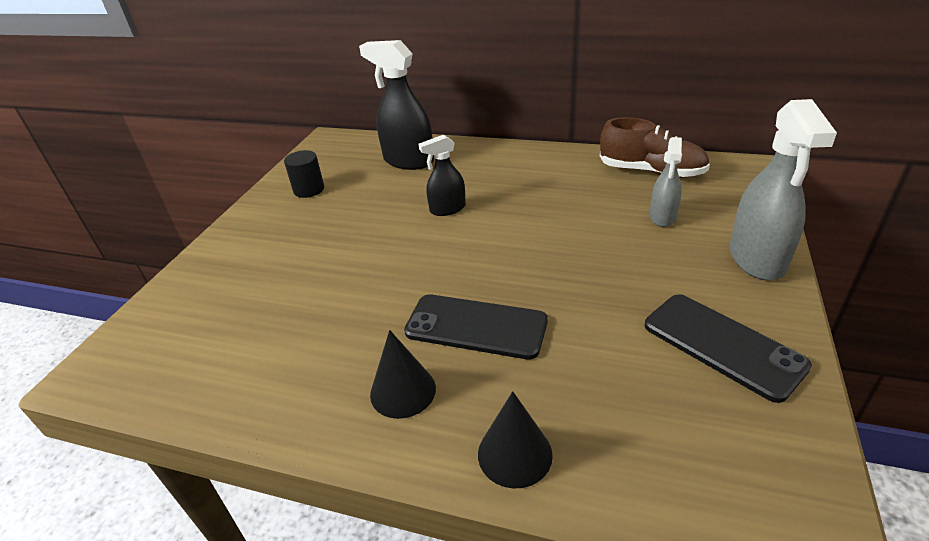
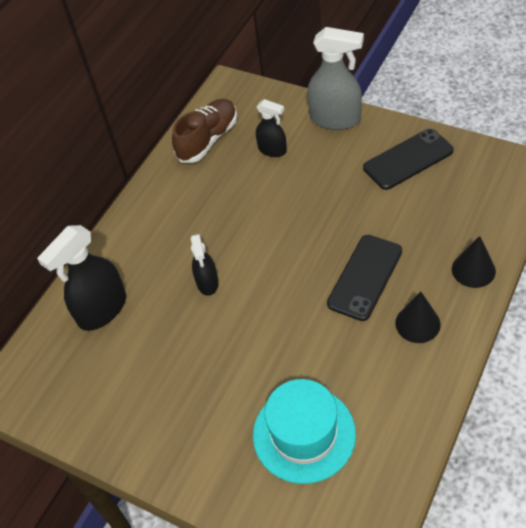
camera: 75 degrees left, 15 degrees up
black cylinder [284,150,324,198] -> none
grey spray bottle [650,137,682,227] -> black spray bottle [256,99,287,157]
none -> turquoise hat [253,379,356,484]

